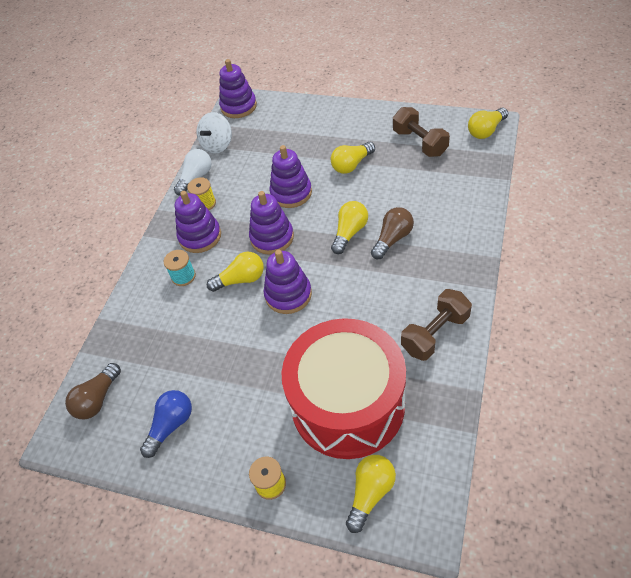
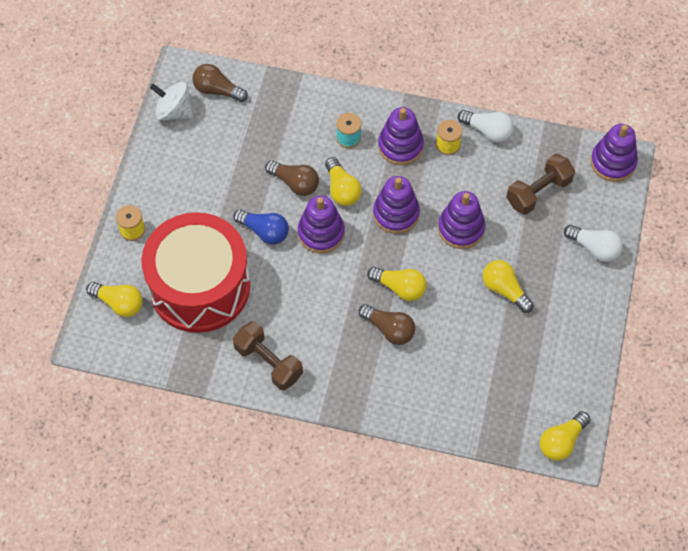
camera: 80 degrees right, 10 degrees up
blue light bulb [140,390,192,458] -> blue light bulb moved to [233,209,289,244]
white spinning top [197,112,232,154] -> white spinning top moved to [150,82,193,121]
brown dumbbell [393,107,450,157] -> brown dumbbell moved to [506,154,575,215]
yellow light bulb [468,107,508,139] -> yellow light bulb turned 90 degrees counterclockwise [540,411,591,461]
none -> brown light bulb [265,160,319,196]
none -> white light bulb [564,225,623,262]

